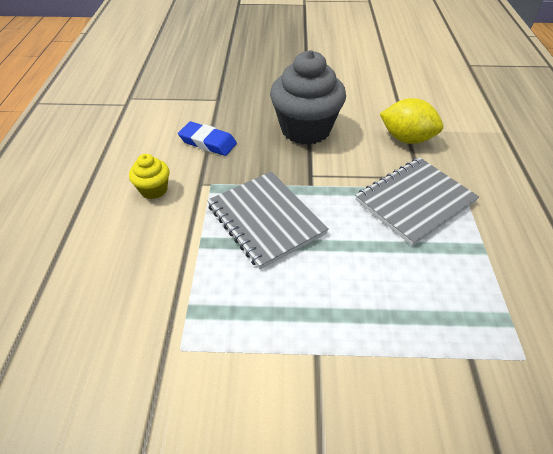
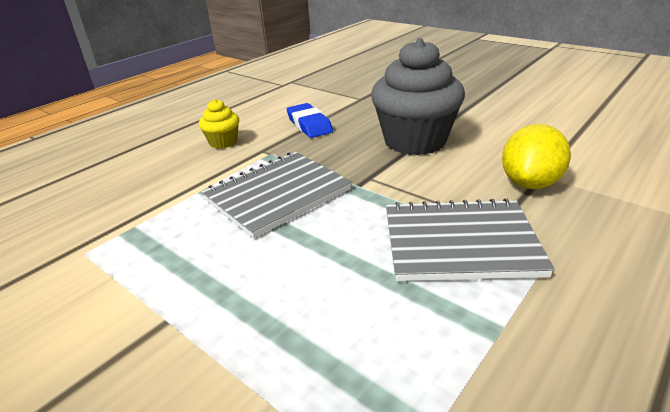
camera: 40 degrees right, 15 degrees down
grey notebook [207,171,329,269] -> grey notebook turned 45 degrees clockwise [202,152,352,238]
yellow lemon [380,98,443,144] -> yellow lemon turned 60 degrees clockwise [502,124,571,189]

